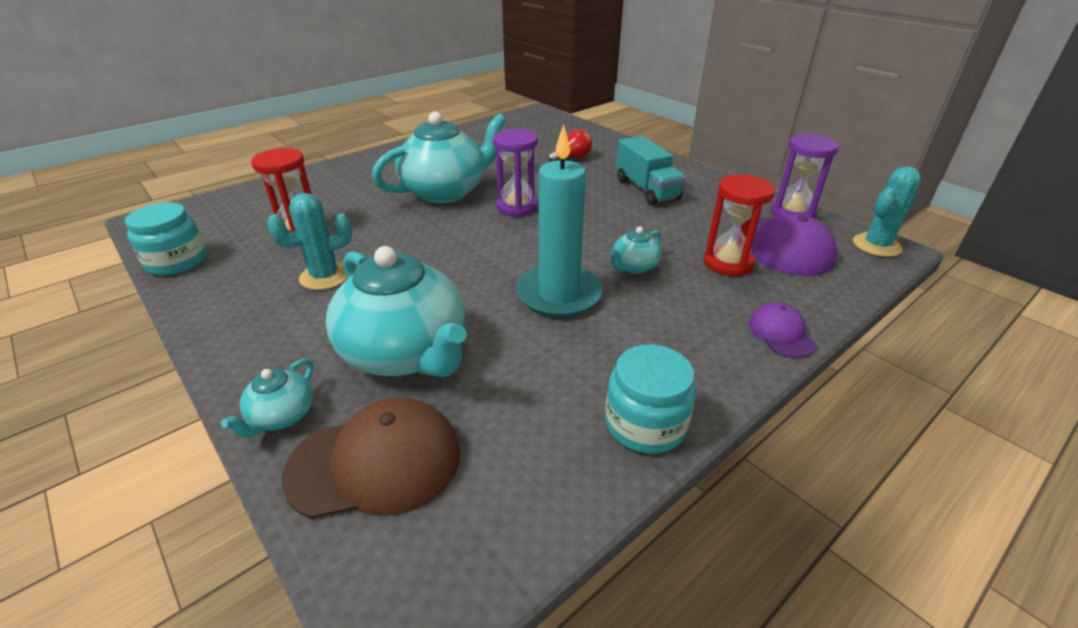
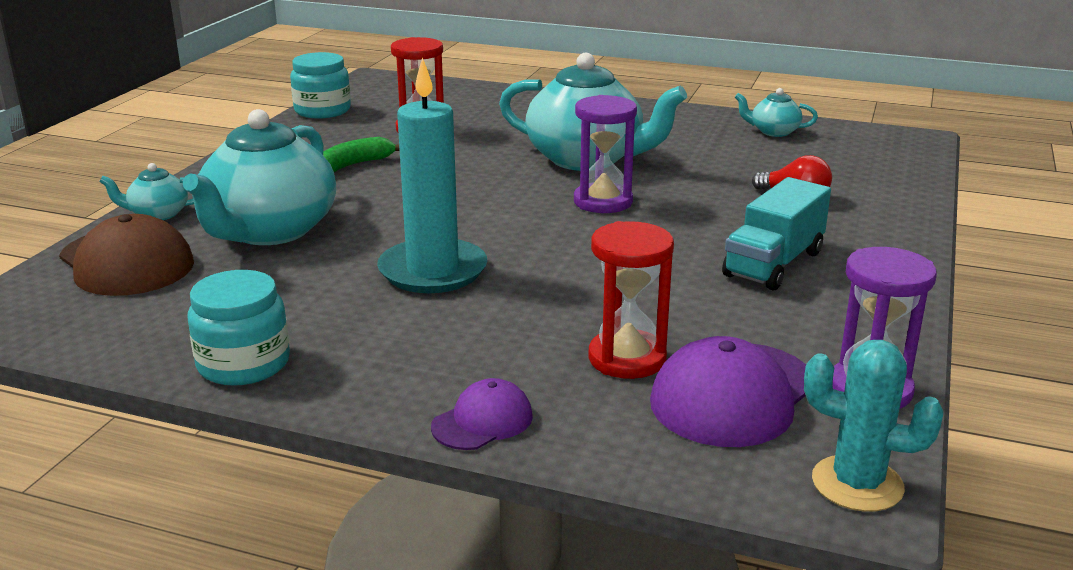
camera: 60 degrees right, 10 degrees down
turquoise cactus [267,193,352,290] -> green banana [323,137,400,172]
turquoise teapot [609,227,661,273] -> turquoise teapot moved to [735,88,818,137]

